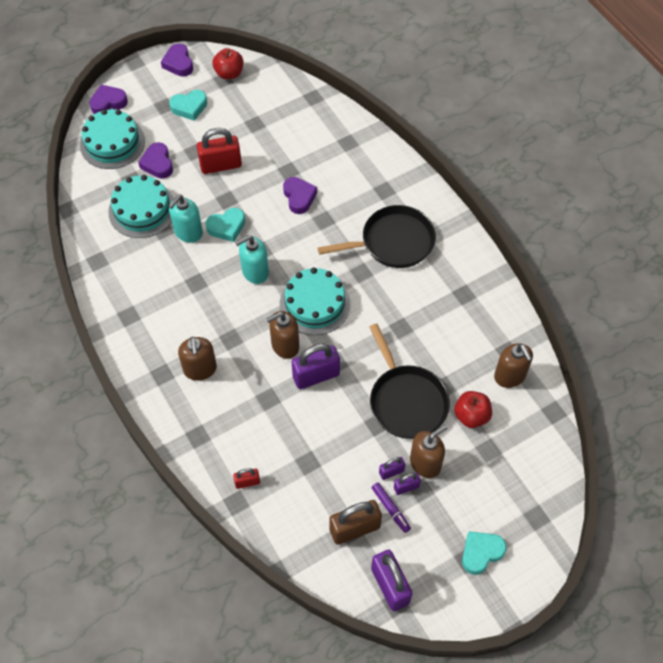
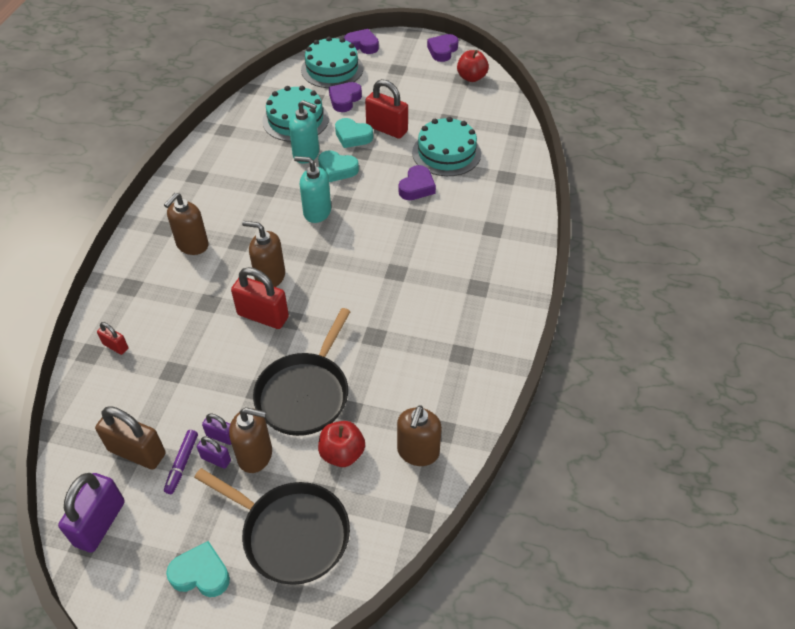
camera: 45 degrees right, 10 degrees down
turquoise heart [169,90,207,121] -> turquoise heart moved to [335,118,373,148]
turquoise soap dispenser [169,195,203,243] -> turquoise soap dispenser turned 150 degrees counterclockwise [289,100,319,164]
turquoise cake [280,268,350,335] -> turquoise cake moved to [412,117,481,176]
purple padlock [292,344,340,389] -> red padlock [231,267,289,329]
black pan [318,205,436,268] -> black pan moved to [194,468,350,585]

